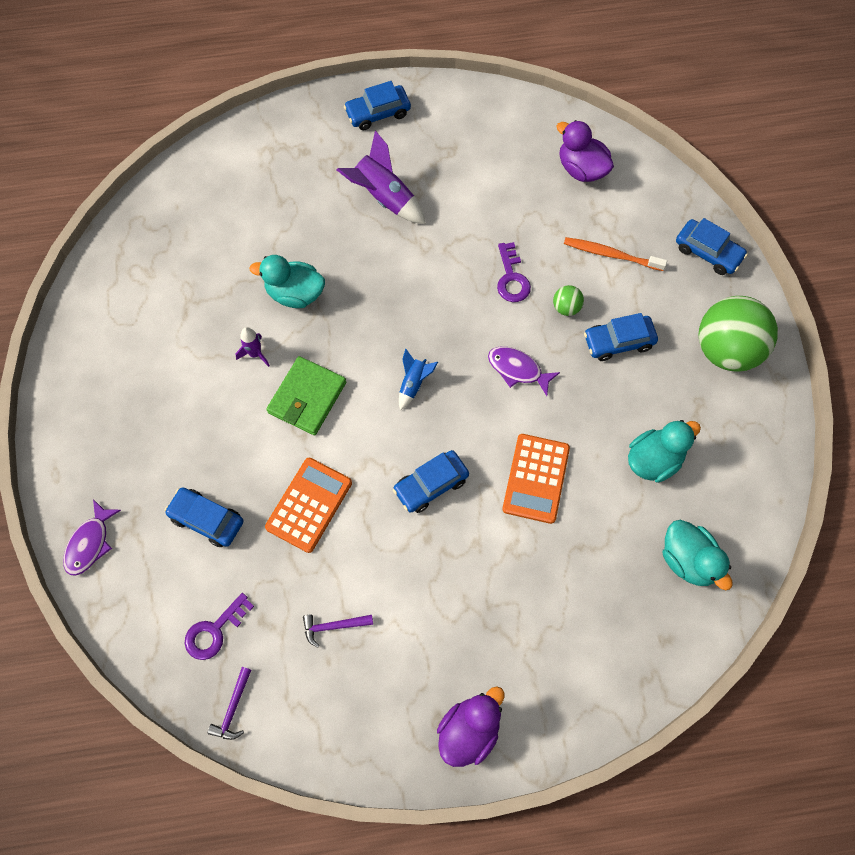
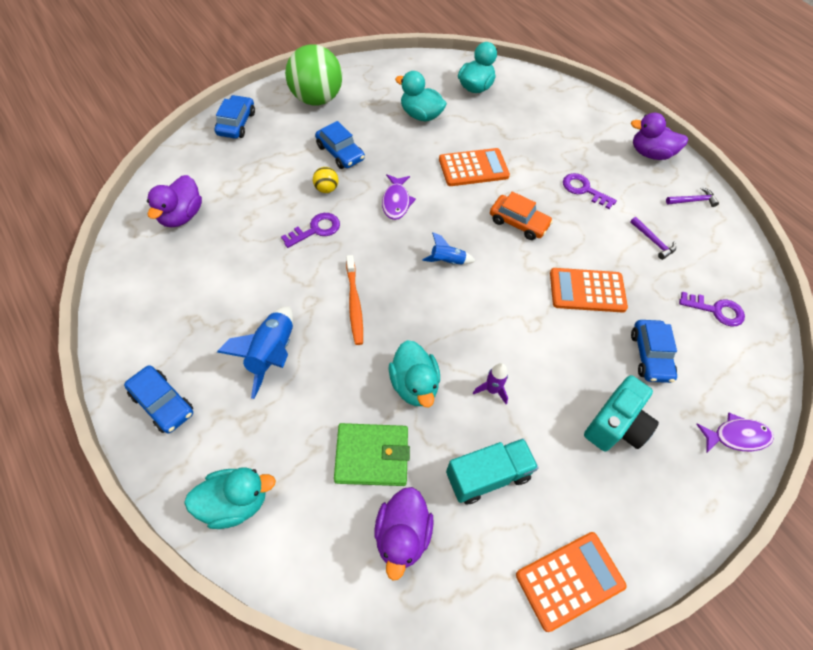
camera: 120 degrees left, 10 degrees down
purple hammer [208,667,251,740] -> purple hammer moved to [666,187,719,207]
green wallet [266,356,346,435] -> green wallet moved to [334,423,410,486]
purple rocket [337,130,426,224] -> blue rocket [217,306,293,399]
blue car [393,450,469,513] -> orange car [490,191,553,240]
green ball [553,285,584,316] -> yellow ball [313,167,339,193]
orange toothbrush [564,237,667,271] -> orange toothbrush moved to [346,255,363,345]
none -> turquoise duck [184,467,276,529]
none -> purple duck [374,487,434,580]
none -> turquoise truck [446,438,539,504]
none -> orange calculator [516,532,626,632]
none -> purple key [563,173,617,209]
none -> turquoise camera [584,375,659,451]

